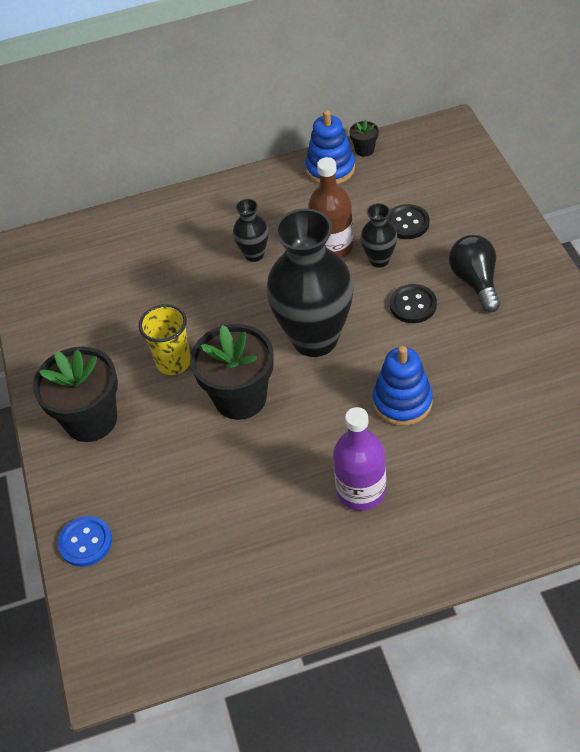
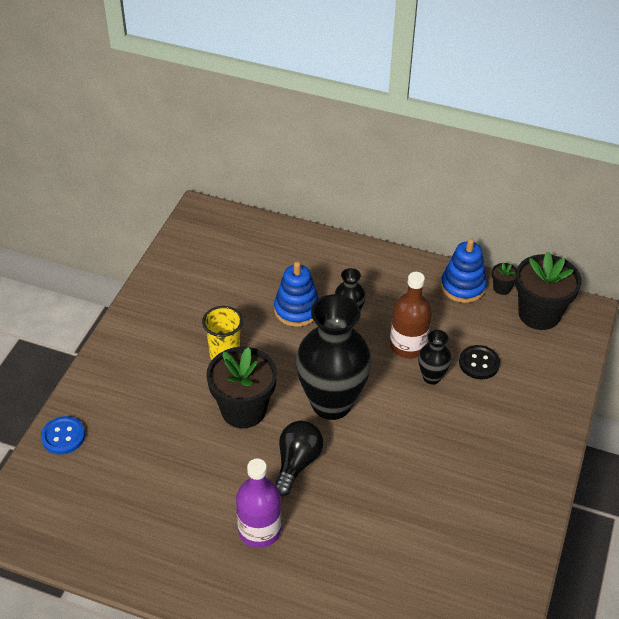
camera: 30 degrees right, 5 degrees down
black flower pot [33,347,118,442] -> black flower pot moved to [515,252,581,330]
blue stacking toy [373,346,433,426] -> blue stacking toy moved to [274,262,319,327]
black button [390,284,437,323] -> none
black light bulb [449,235,500,312] -> black light bulb moved to [275,421,323,496]

